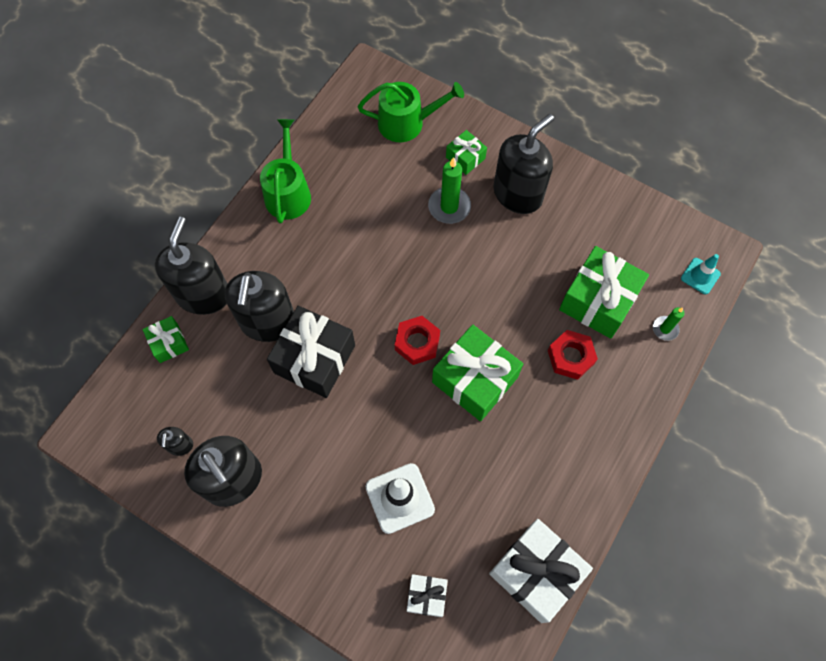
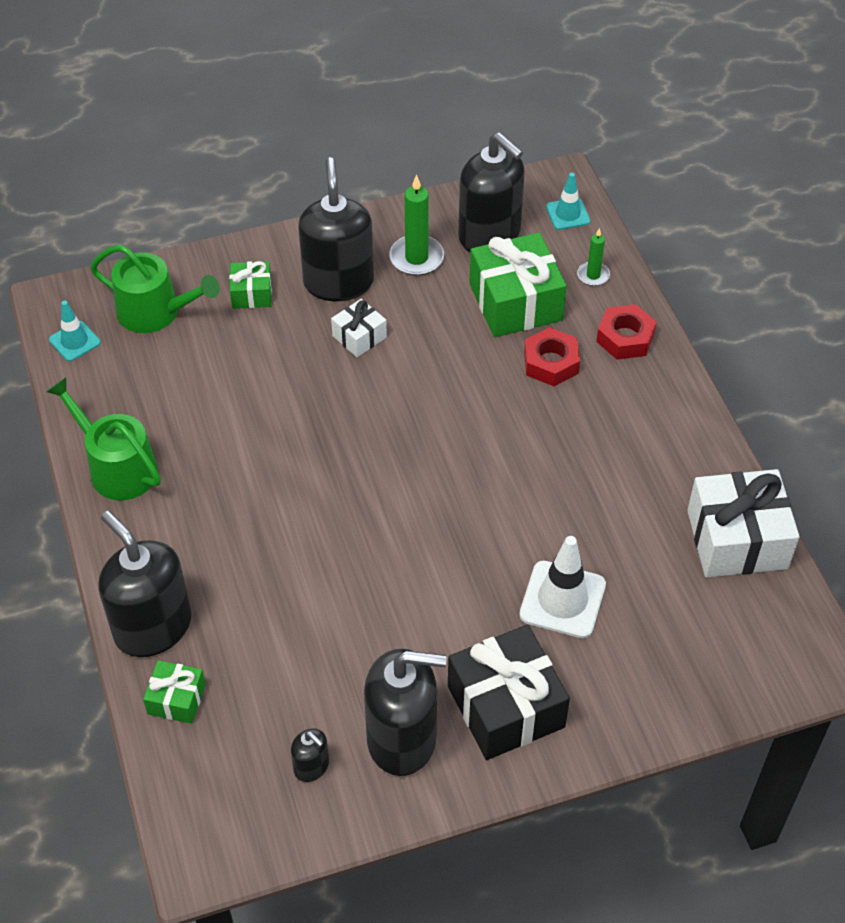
camera: 50 degrees left, 15 degrees down
black soap dispenser [225,271,294,342] -> black soap dispenser moved to [458,133,525,253]
black gift [267,306,355,398] -> black gift moved to [448,625,570,760]
green watering can [358,82,464,142] -> green watering can turned 75 degrees clockwise [90,245,220,333]
red nut [395,316,440,365] -> red nut moved to [596,304,657,359]
white gift [407,574,448,617] -> white gift moved to [331,299,387,357]
green candle [428,157,471,224] -> green candle moved to [389,174,444,276]
green gift [432,325,523,421] -> none
none -> turquoise traffic cone [49,301,100,361]

